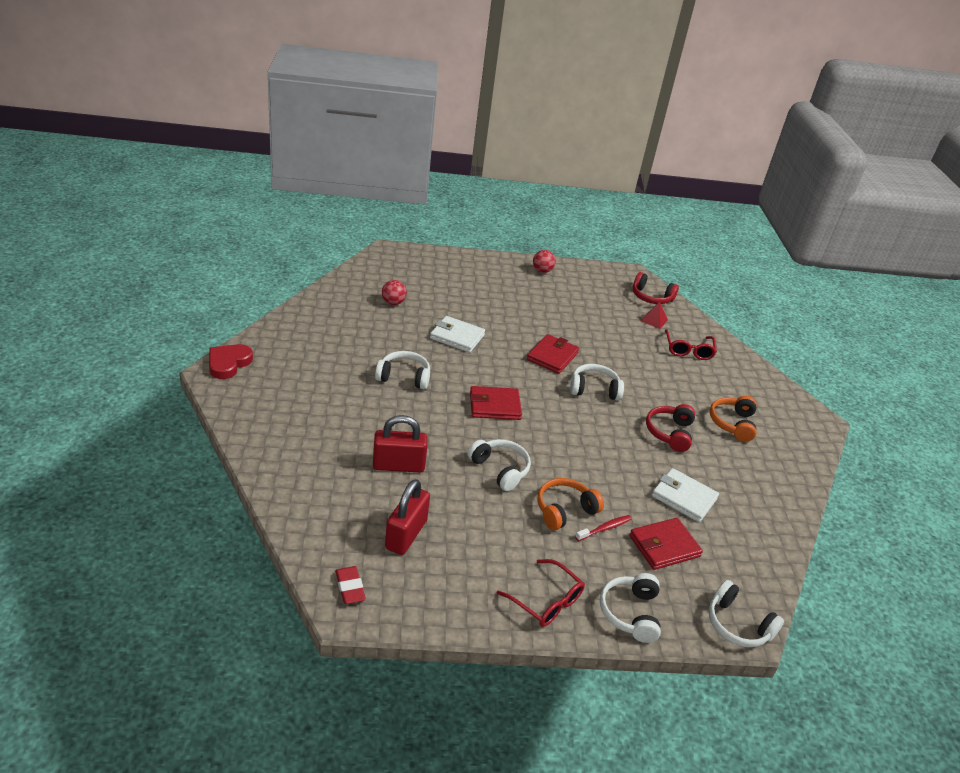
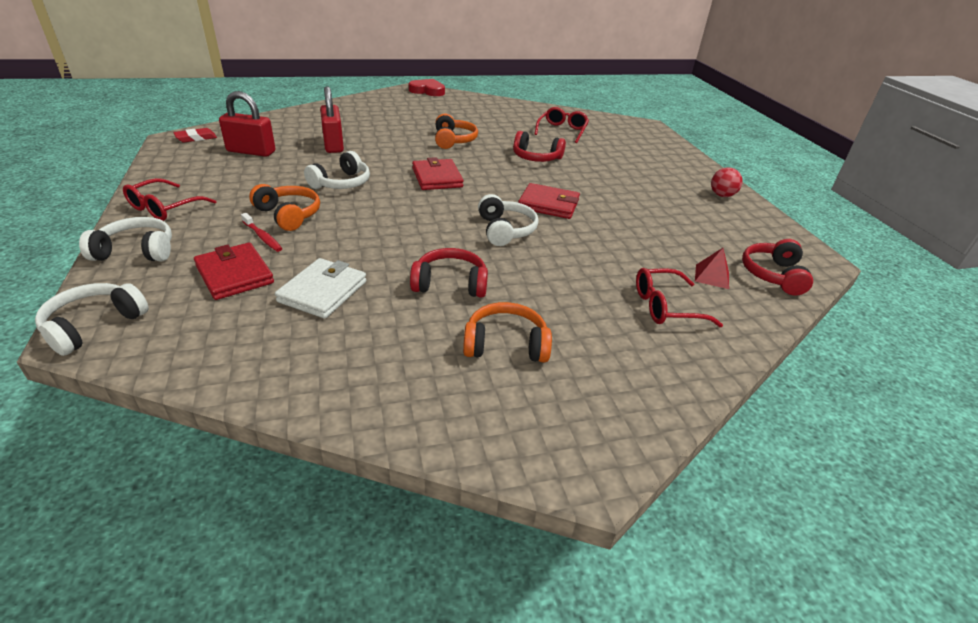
camera: 80 degrees right, 0 degrees up
white headphones [375,351,430,390] -> orange headphones [435,114,478,149]
red ball [382,280,407,305] -> red glasses [535,107,589,143]
white wallet [430,316,485,353] -> red headphones [513,131,566,162]

